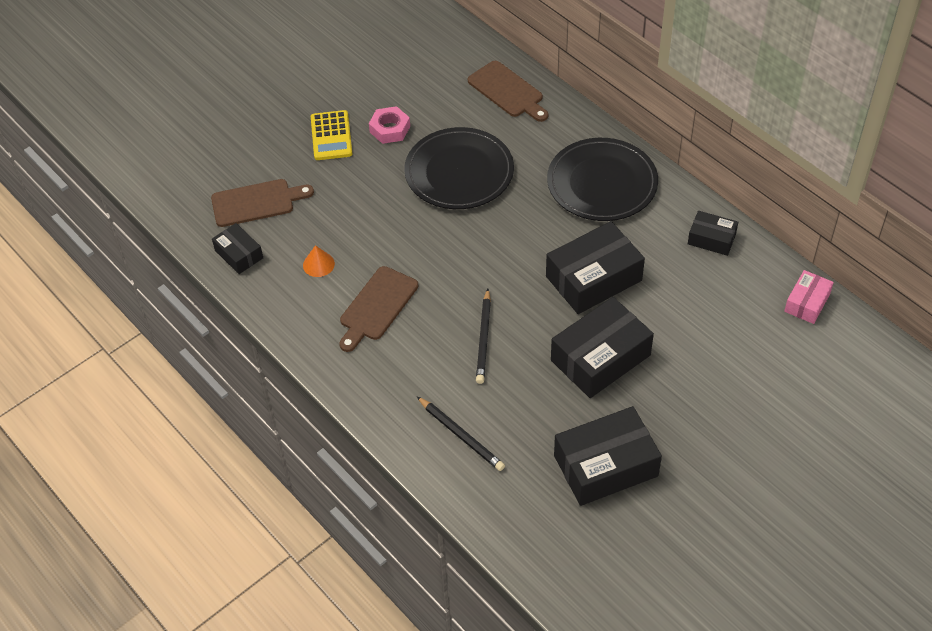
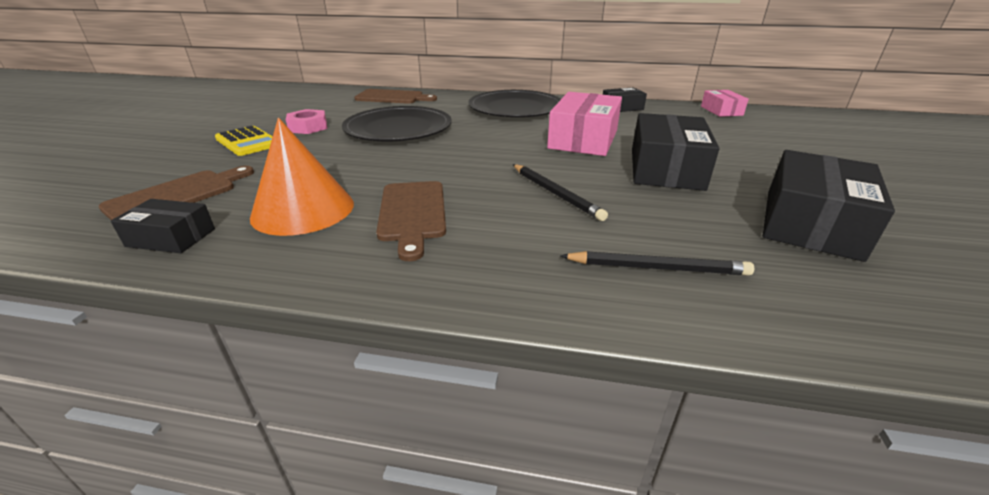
camera: 40 degrees left, 20 degrees down
orange cone [303,245,335,277] -> orange cone [250,118,354,236], size x2.24
black box [546,221,645,314] -> pink box [547,92,622,156]

